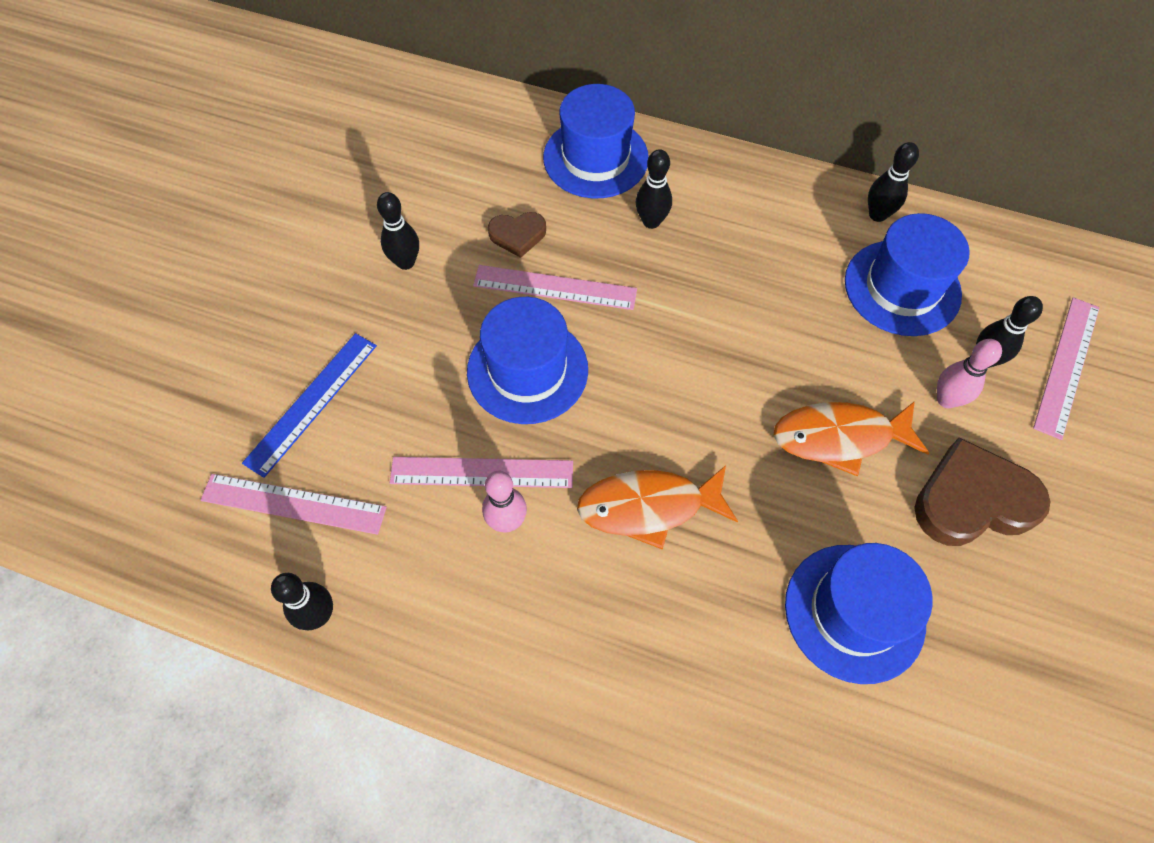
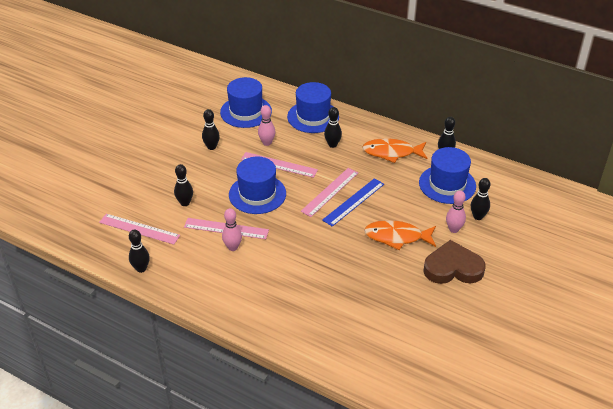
camera: 10 degrees right, 20 degrees down
blue ruler [242,333,377,478] -> blue ruler moved to [322,178,384,227]
brown heart [488,212,546,258] -> pink bowling pin [258,105,276,146]
orange fish [577,465,738,550] -> orange fish moved to [362,138,427,163]
blue hat [785,543,933,684] -> blue hat moved to [220,77,272,128]
pink ruler [1033,297,1100,440] -> pink ruler moved to [301,168,358,217]
none -> black bowling pin [174,164,193,206]

